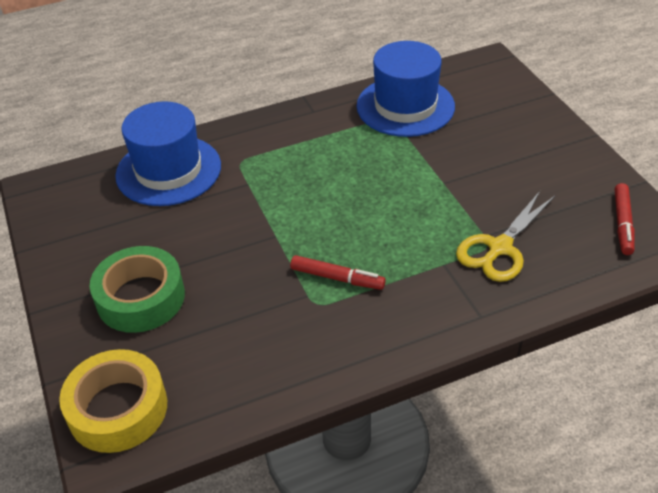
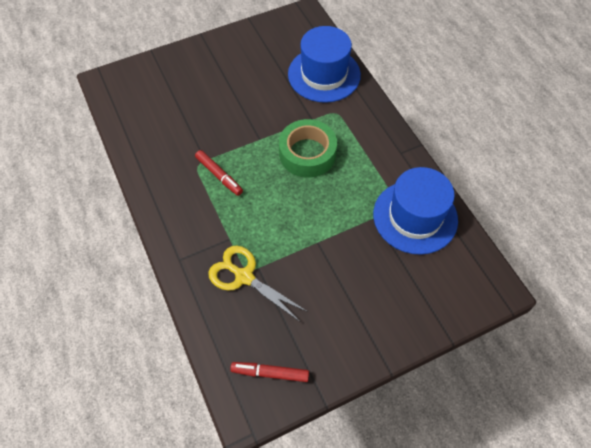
camera: 85 degrees right, 15 degrees up
yellow tape [59,349,167,453] -> none
green tape [90,246,185,333] -> green tape moved to [279,119,337,178]
red marker [290,255,386,290] -> red marker turned 60 degrees counterclockwise [195,150,243,196]

